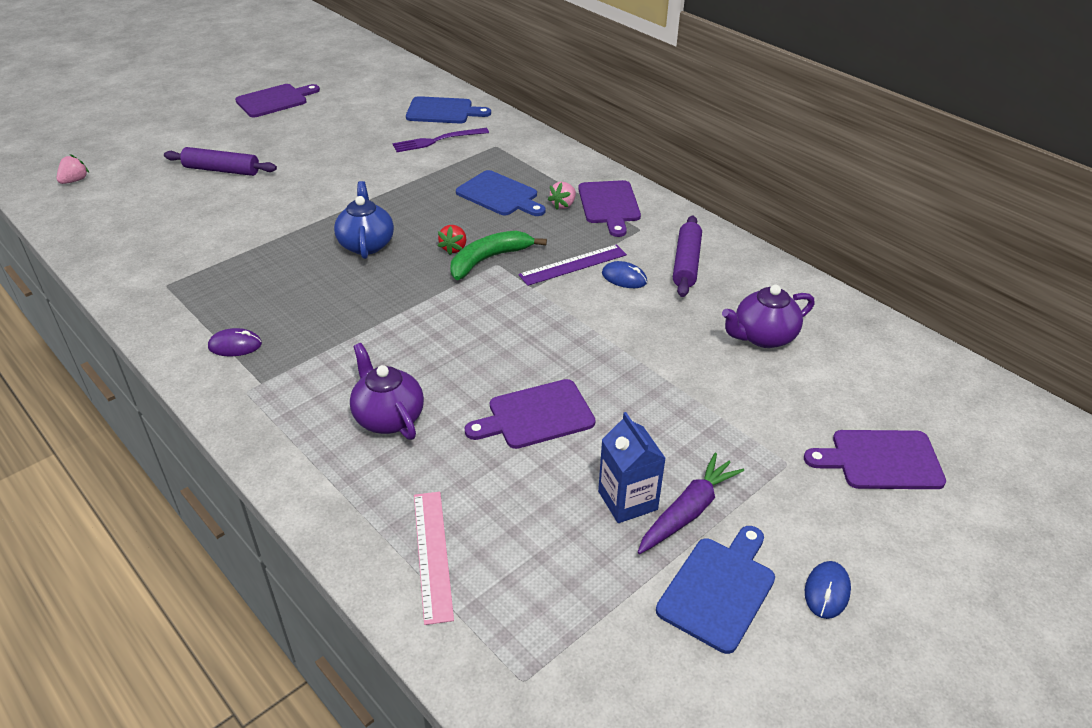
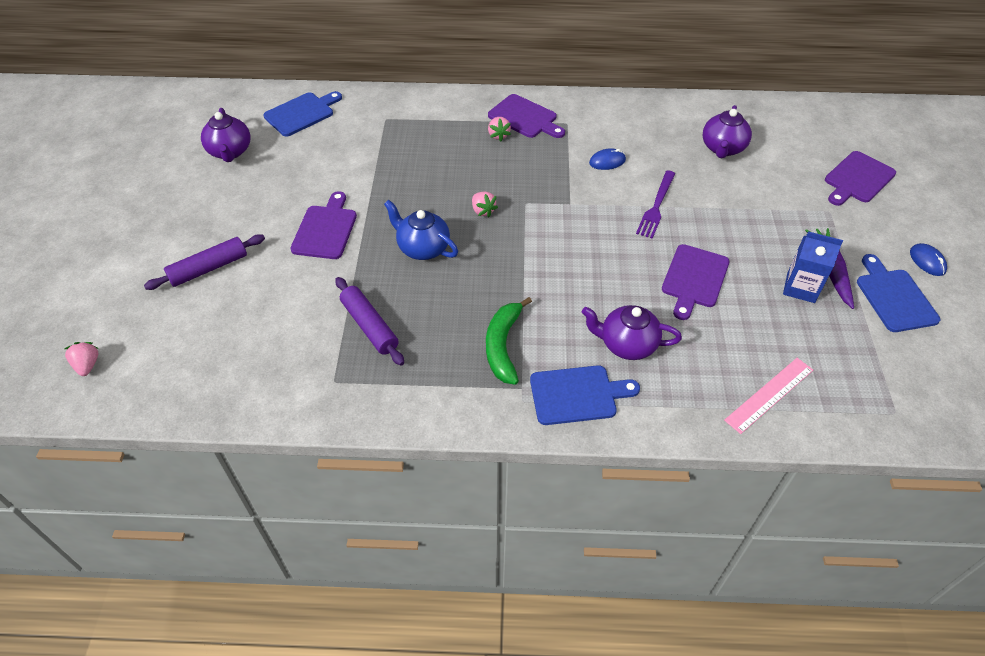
camera: 45 degrees left, 10 degrees up
purple mouse [208,328,262,356] -> none
purple cutting board [235,84,320,117] -> purple cutting board moved to [290,191,357,259]
purple fork [392,128,489,152] -> purple fork moved to [636,170,676,239]
pink ruler [414,492,454,625] -> pink ruler turned 75 degrees counterclockwise [724,358,813,434]
red strawberry [438,225,466,255] -> pink strawberry [472,192,498,217]
green banana [450,231,547,280] -> green banana moved to [486,297,532,385]
blue cutting board [456,170,546,216] -> blue cutting board moved to [530,365,640,425]
purple ruler [518,244,627,286] -> none
purple rolling pin [673,216,702,297] -> purple rolling pin moved to [335,277,404,366]
none -> purple teapot [201,108,251,162]

